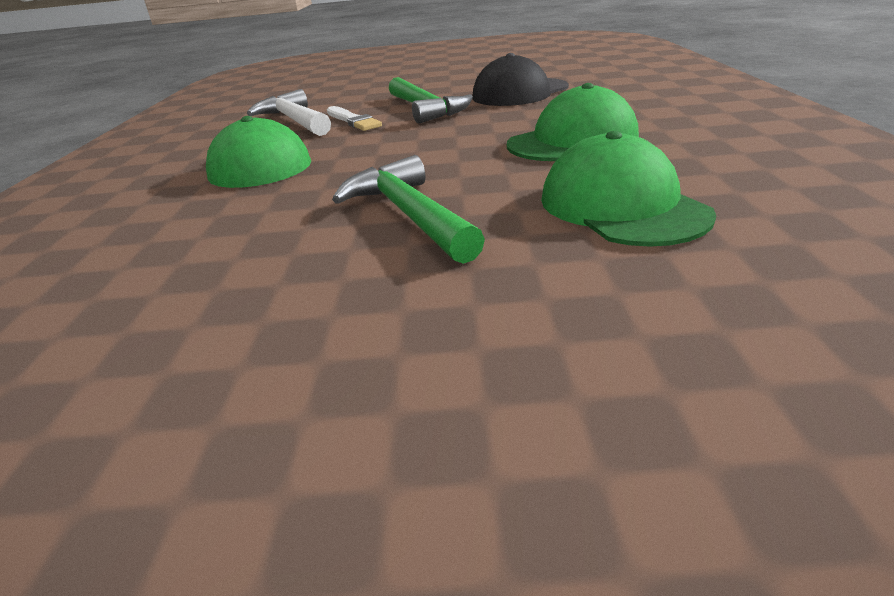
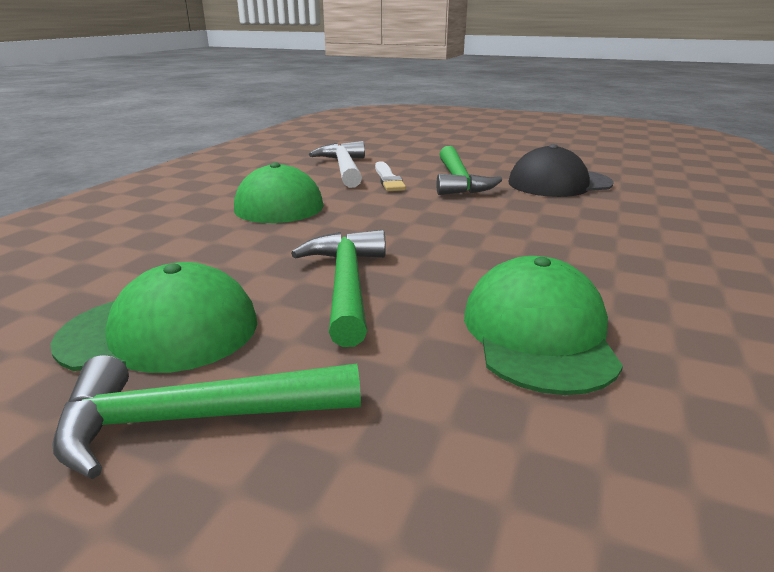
camera: 20 degrees right, 5 degrees down
green cap [507,83,639,161] -> green cap moved to [51,262,257,373]
none -> green hammer [52,355,361,479]

